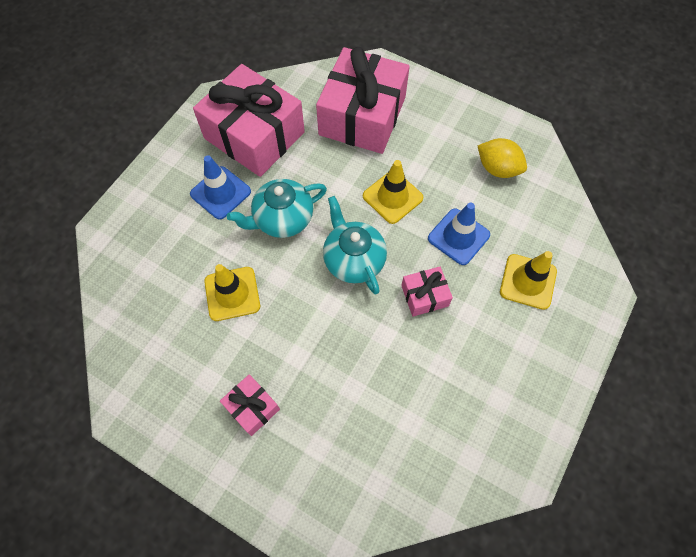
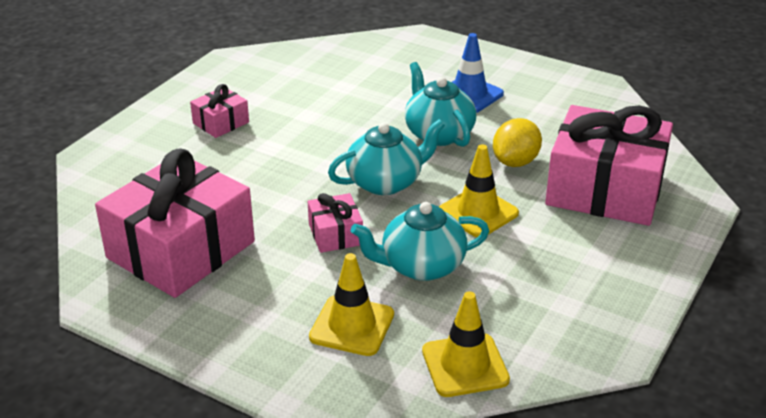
camera: 90 degrees right, 30 degrees down
pink gift [193,64,305,177] -> pink gift moved to [95,148,255,298]
yellow traffic cone [204,264,260,321] -> yellow traffic cone moved to [422,291,510,397]
blue traffic cone [428,203,490,265] -> turquoise teapot [351,202,489,281]
yellow lemon [478,138,527,178] -> yellow lemon moved to [493,118,542,167]

